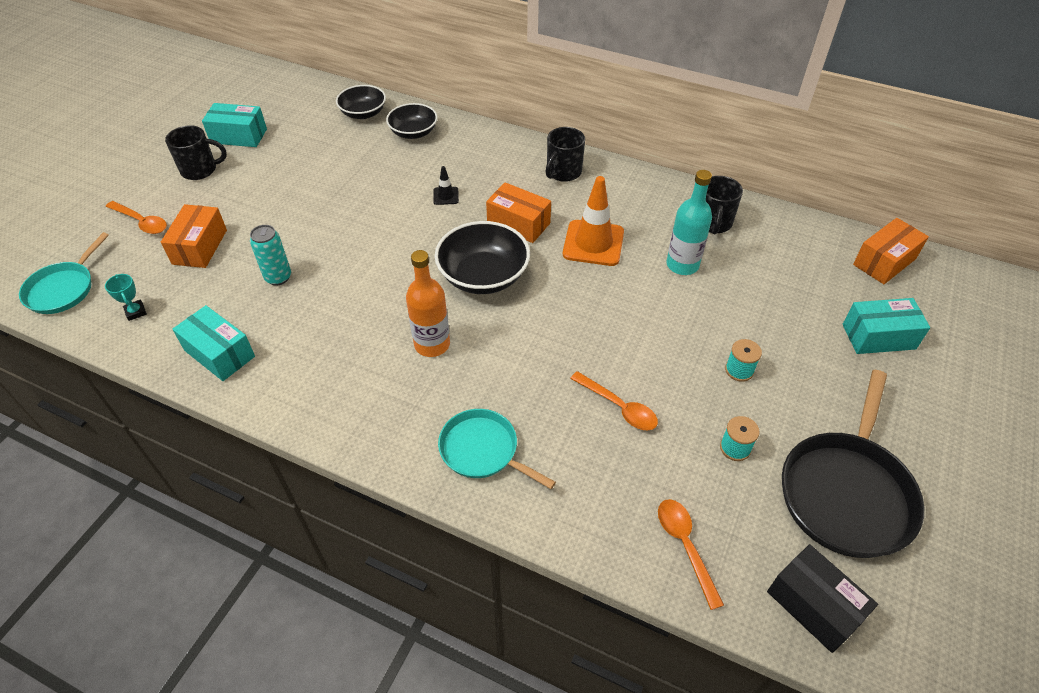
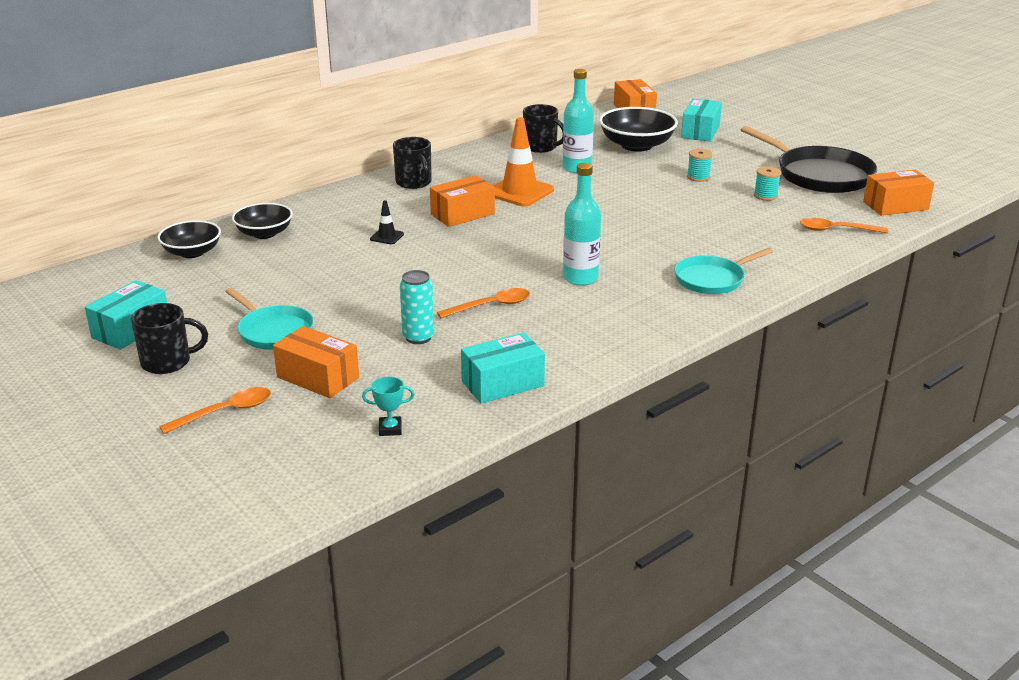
camera: 65 degrees left, 20 degrees down
turquoise pan [19,232,109,314] -> turquoise pan moved to [225,288,314,350]
black mug [165,125,227,180] -> black mug turned 60 degrees clockwise [131,303,208,374]
orange bottle [406,250,450,357] -> turquoise bottle [563,163,601,286]
black bowl [435,221,530,294] -> black bowl moved to [599,107,678,152]
orange spoon [570,371,658,430] -> orange spoon moved to [437,288,530,318]
black box [767,544,878,653] -> orange box [863,170,934,216]

